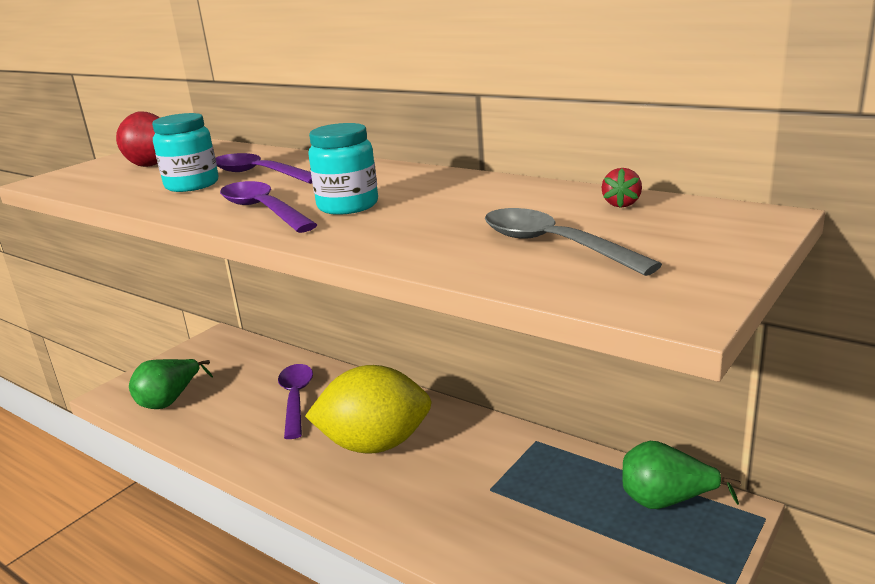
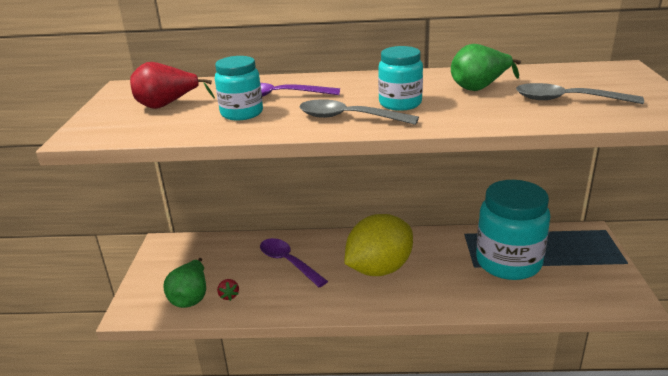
camera: 35 degrees left, 5 degrees up
purple spoon [220,181,317,233] -> grey spoon [299,99,419,125]
red strawberry [601,168,642,207] -> red strawberry moved to [217,279,239,301]
green pear [623,441,741,509] -> green pear moved to [451,44,521,91]
none -> turquoise jar [476,180,550,280]

